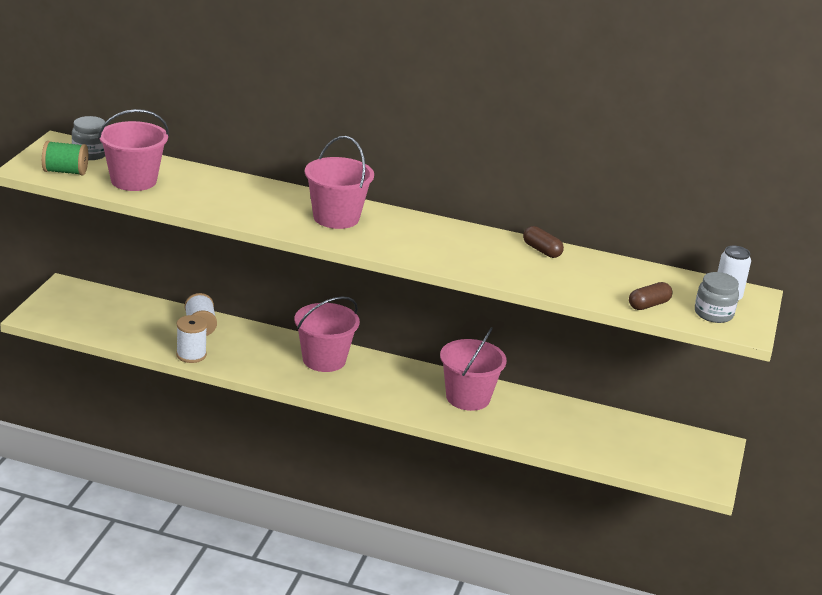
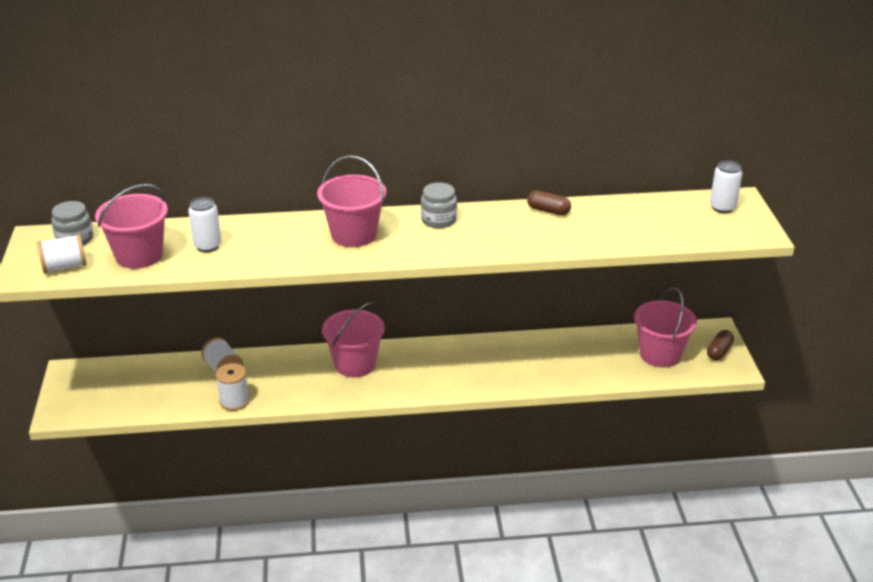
camera: 20 degrees left, 5 degrees up
green spool [42,141,88,175] -> white spool [37,234,87,273]
pink bucket [440,327,507,411] -> pink bucket moved to [634,287,697,368]
brown capsule [629,282,672,310] -> brown capsule moved to [707,330,734,360]
grey jar [695,272,739,323] -> grey jar moved to [421,182,457,228]
none -> white can [188,197,222,252]

